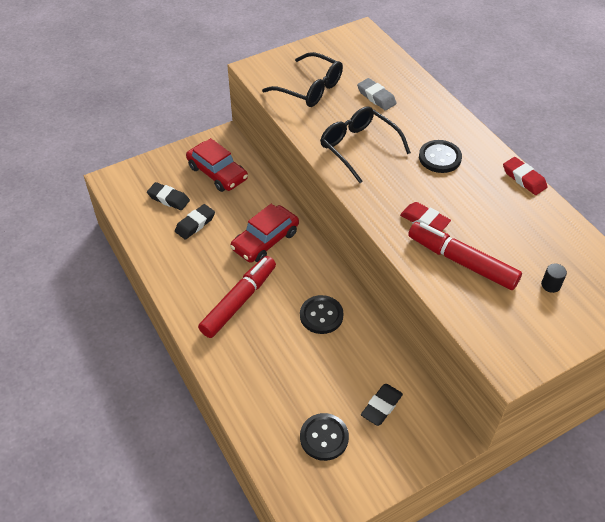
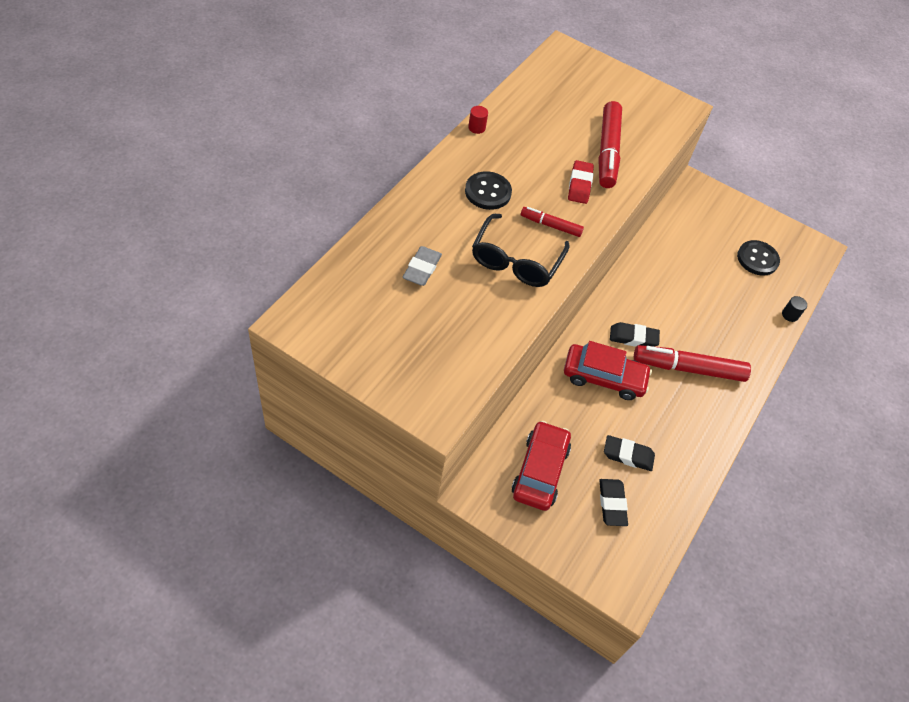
camera: 125 degrees left, 5 degrees up
black glasses [262,52,343,107] -> none
black button [300,295,344,334] -> none
black eraser [361,384,403,426] -> black eraser moved to [610,322,660,347]
red eraser [503,157,547,195] -> red cylinder [468,106,488,134]
black cylinder [541,263,567,293] -> black cylinder moved to [782,296,807,322]
none -> red marker [521,207,584,237]

